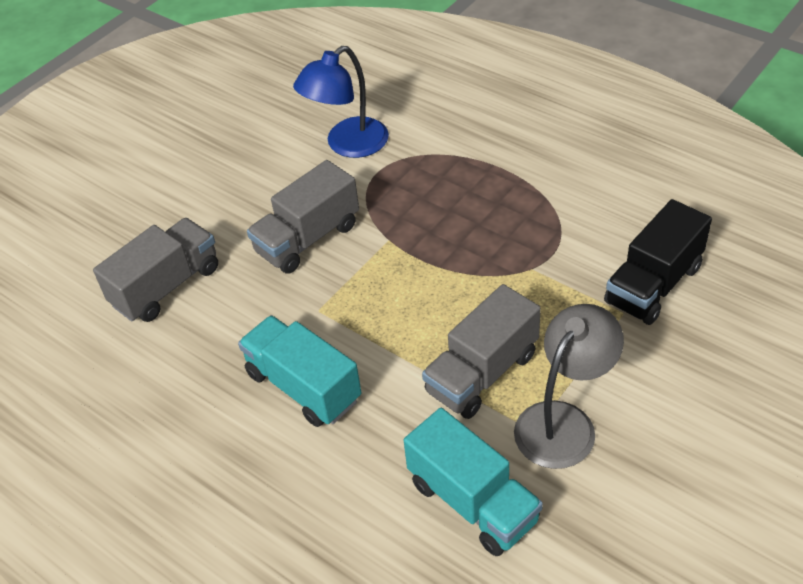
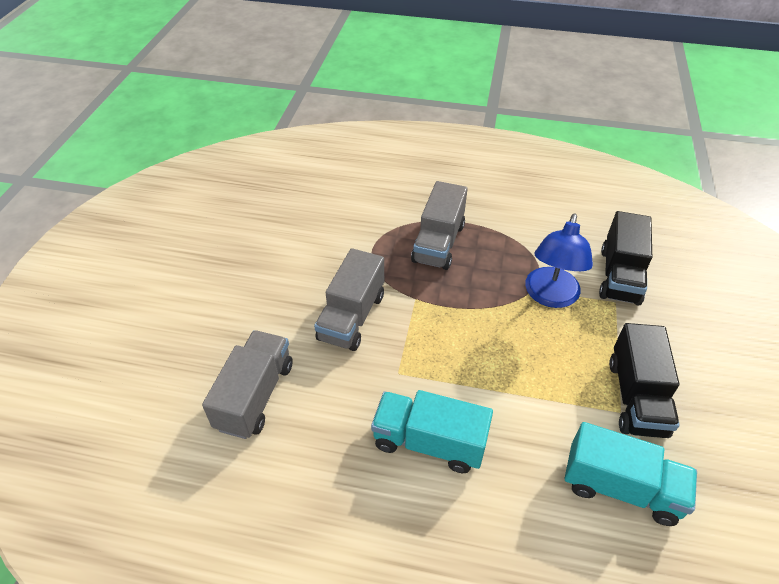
camera: 30 degrees left, 0 degrees up
blue lamp [293,46,389,158] -> blue lamp moved to [525,213,593,308]
grey truck [422,284,541,419] -> grey truck moved to [411,181,467,270]
grey lamp [514,304,624,469] -> black truck [609,323,680,438]

